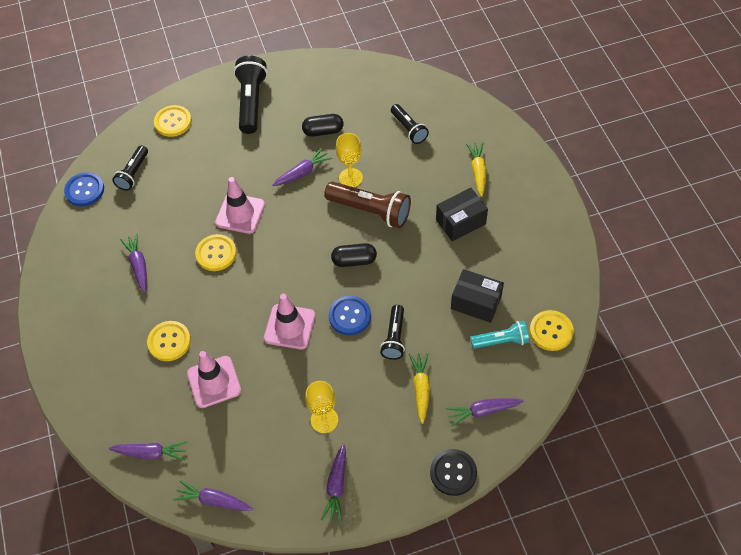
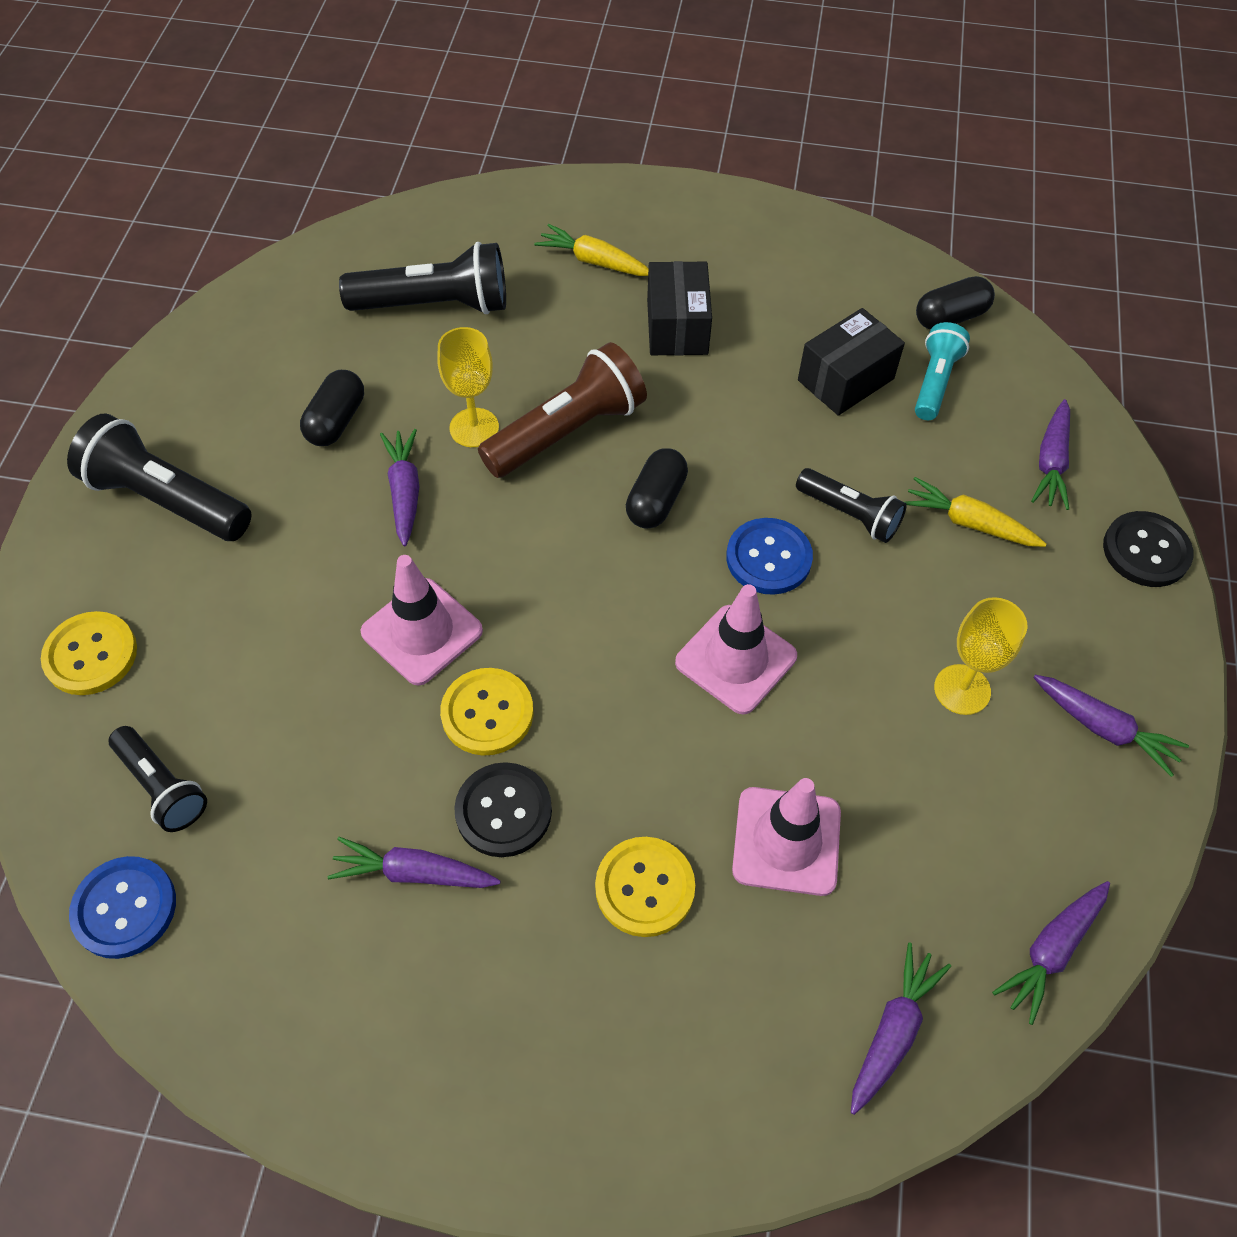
camera: 65 degrees left, 0 degrees up
black flashlight [391,104,429,144] -> black flashlight [339,242,506,314], size x1.64
yellow button [530,310,574,351] -> black capsule [916,276,995,330]
none -> black button [454,762,552,857]

